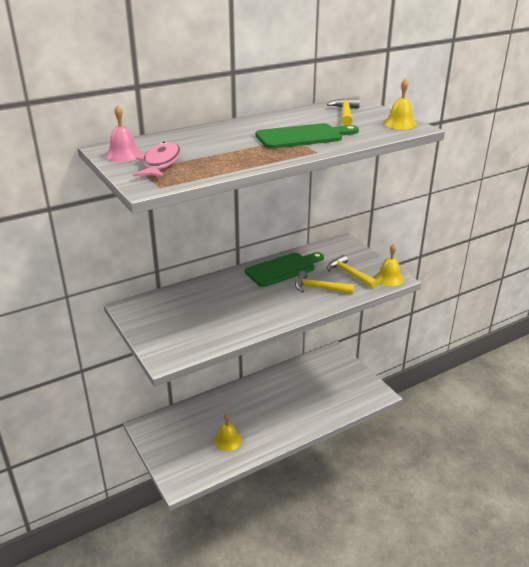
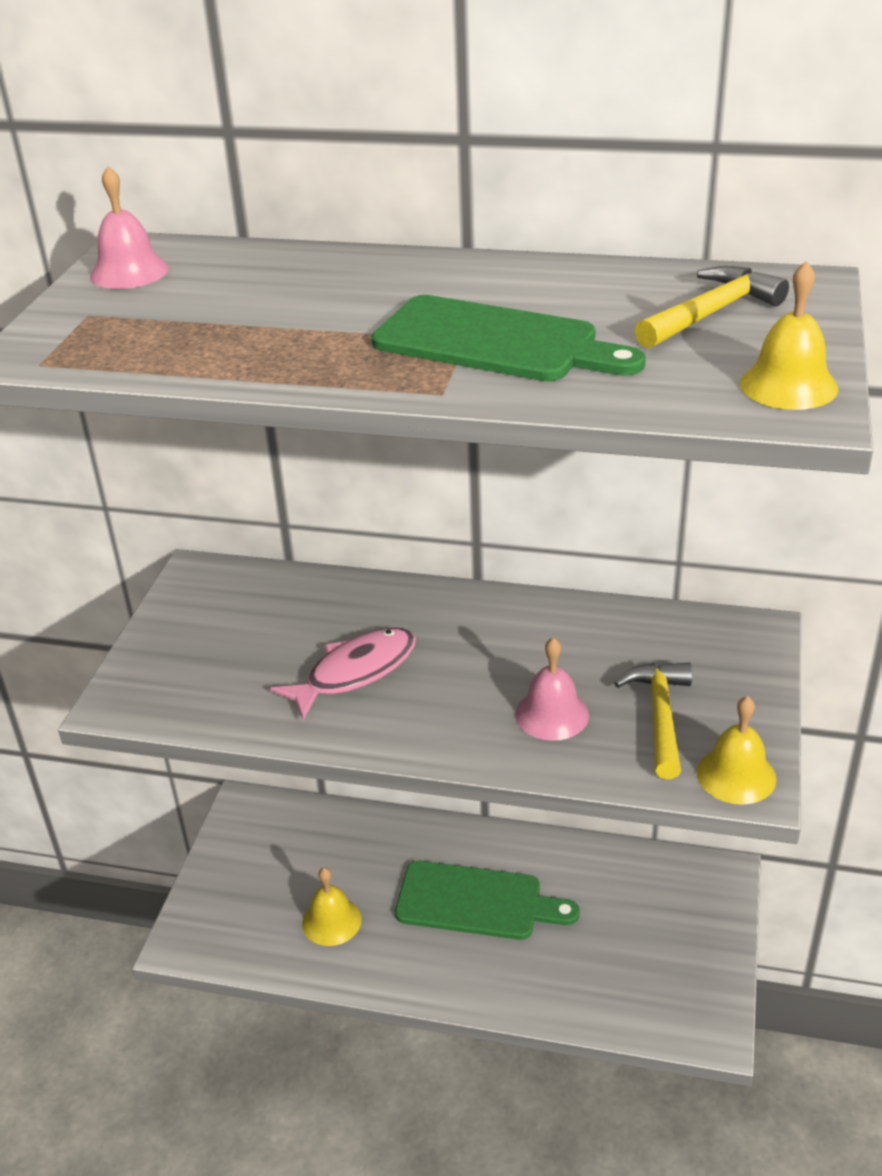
camera: 45 degrees right, 5 degrees up
pink fish [133,142,181,178] -> pink fish moved to [270,628,416,720]
green cutting board [245,252,324,287] -> green cutting board moved to [395,861,580,940]
yellow hammer [295,271,354,294] -> pink bell [515,637,589,741]

